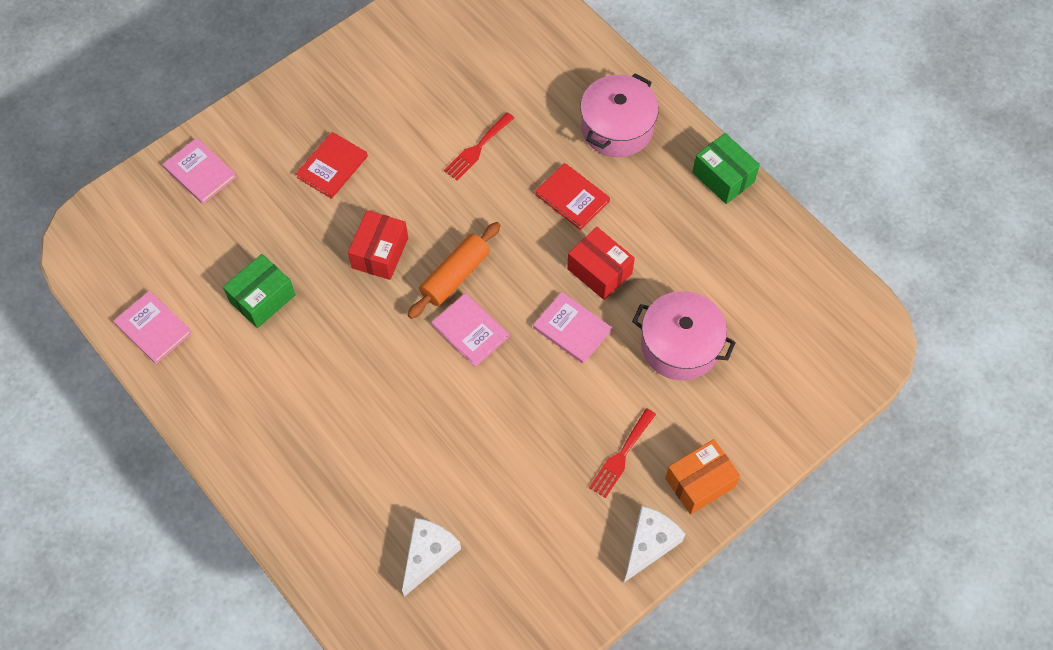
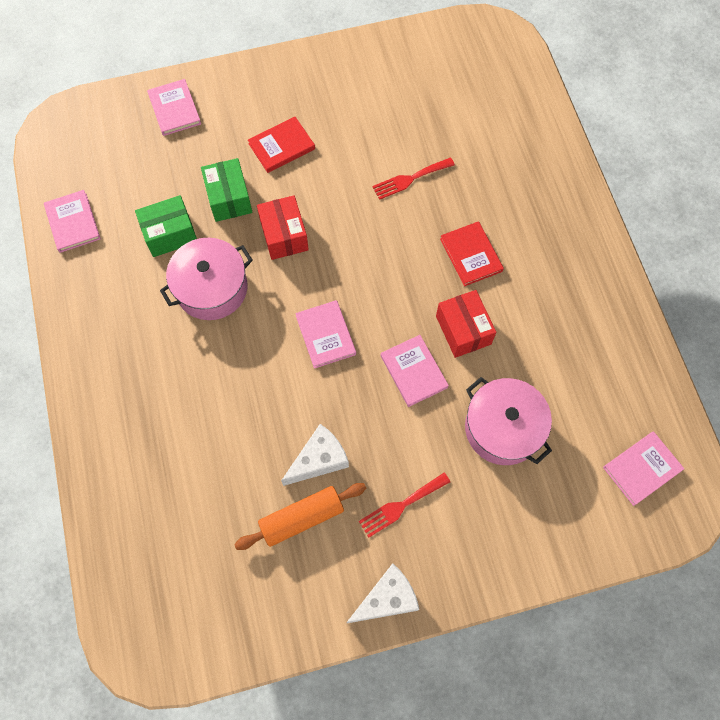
camera: 25 degrees right, 5 degrees up
red box [348,210,408,280] -> red box turned 60 degrees counterclockwise [257,195,309,260]
white cheese [402,518,461,597] -> white cheese moved to [281,424,349,486]
orange rolling pin [408,222,501,319] -> orange rolling pin moved to [234,483,366,550]
pink pot [580,73,659,157] -> pink pot moved to [160,238,253,320]
orange box [665,439,740,515] -> none
green box [692,133,760,204] -> green box moved to [201,158,252,222]
none -> pink book [603,431,684,506]

